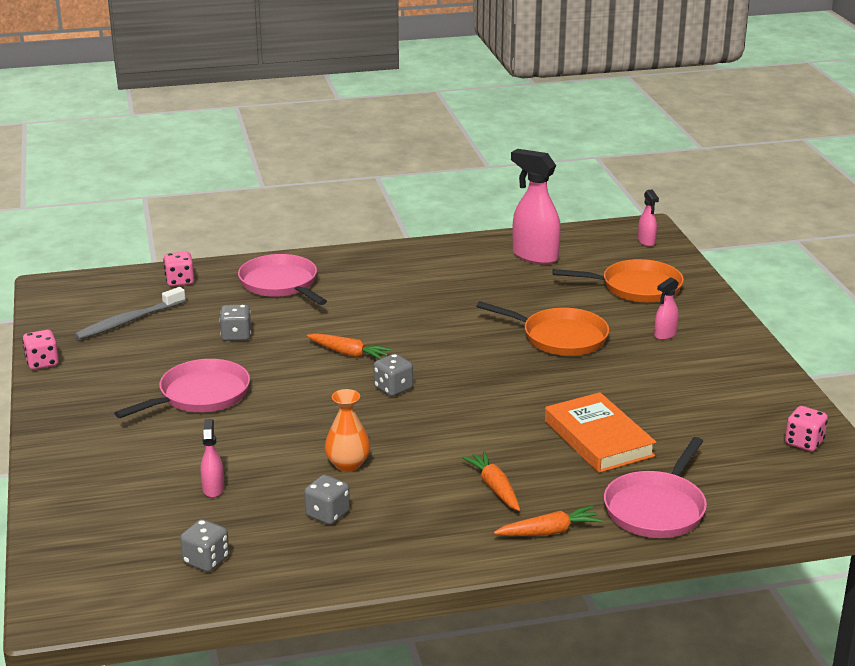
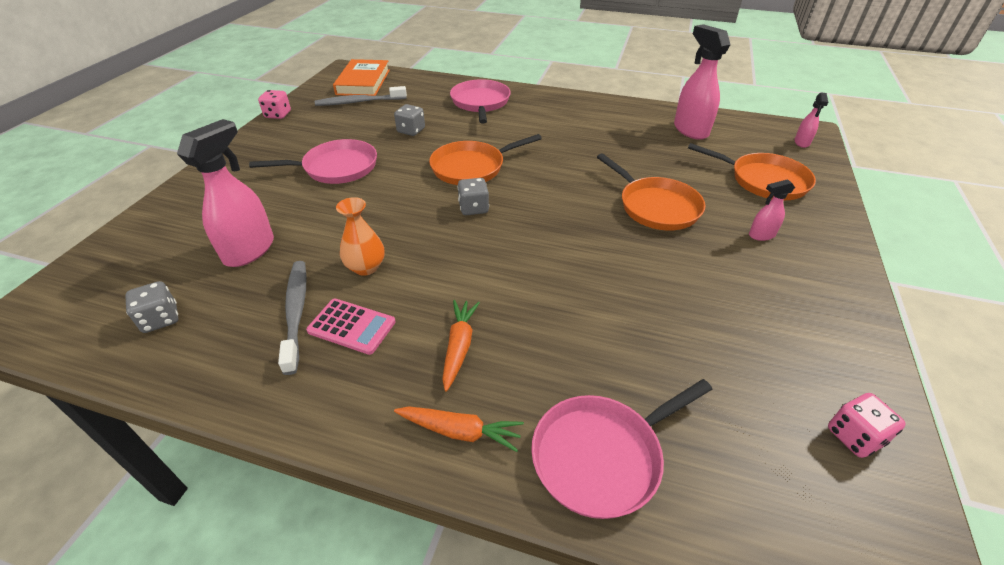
camera: 30 degrees right, 15 degrees up
pink dice [163,252,194,286] -> none
pink spray bottle [201,419,224,498] -> pink spray bottle [177,119,274,267], size x1.97
grey dice [304,475,350,525] -> grey toothbrush [278,261,307,375]
orange carrot [307,333,392,359] -> orange pan [429,134,542,185]
orange book [545,392,656,473] -> orange book moved to [333,59,390,96]
none -> pink calculator [306,299,396,355]

